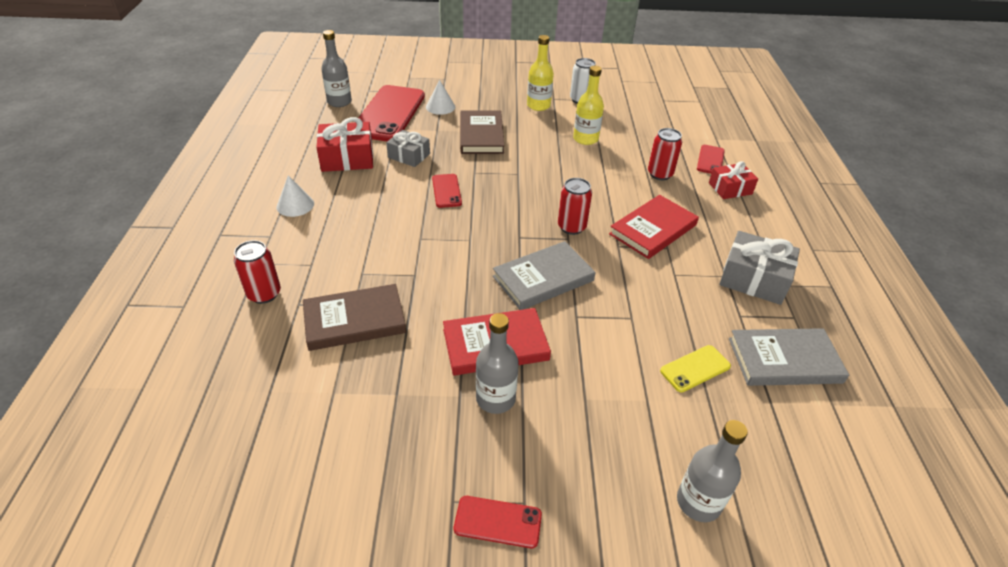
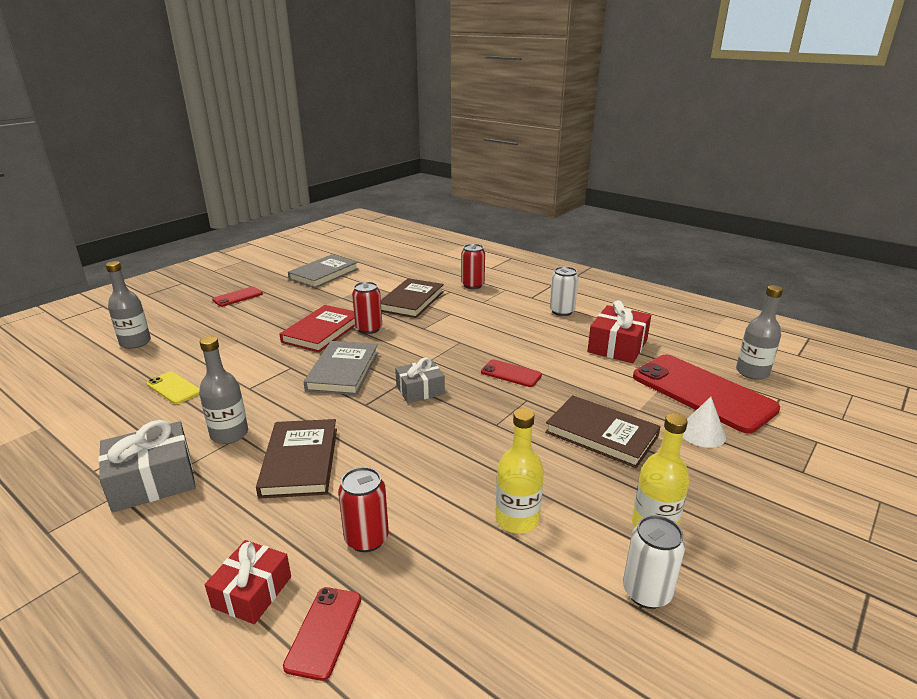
camera: 130 degrees right, 15 degrees down
white cone [277,175,314,217] -> white can [550,266,579,316]
grey gift [386,130,430,167] -> grey gift moved to [395,357,445,403]
grey bottle [476,313,519,414] -> grey bottle moved to [199,336,248,444]
red can [558,178,592,235] -> red can moved to [352,282,382,334]
red book [609,195,699,259] -> brown book [256,419,337,499]
yellow phone [660,345,731,392] -> yellow phone turned 60 degrees counterclockwise [146,371,200,404]
red phone [697,145,725,174] -> red phone turned 45 degrees clockwise [283,587,361,681]
grey book [729,328,849,386] -> grey book moved to [288,254,359,288]

